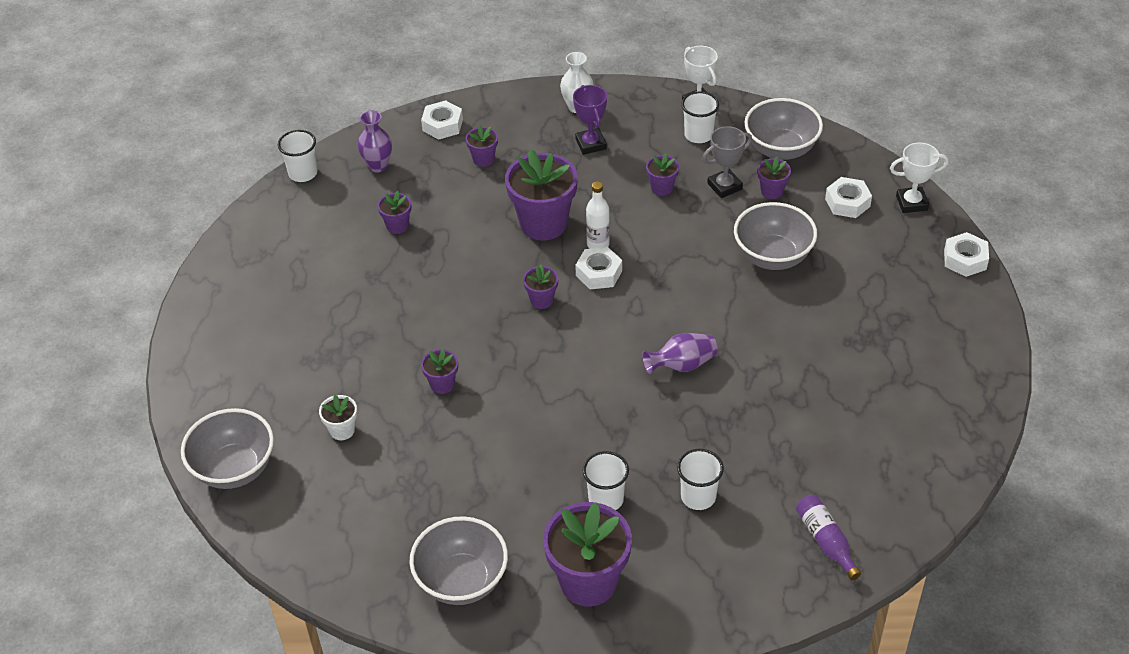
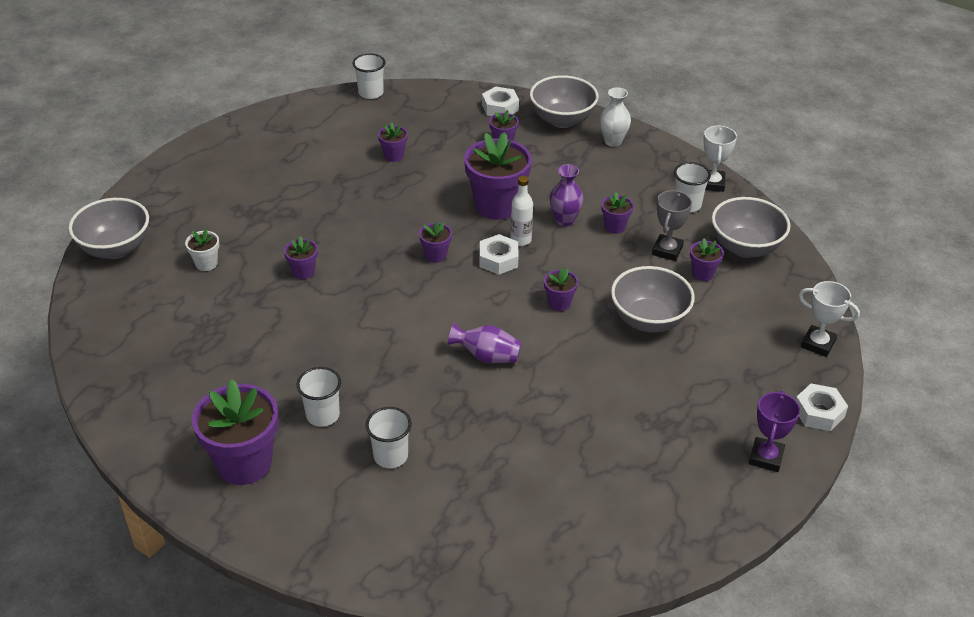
camera: 35 degrees right, 5 degrees down
purple vase [358,110,392,172] -> purple vase moved to [550,164,583,226]
grey bowl [410,516,508,605] -> grey bowl moved to [530,75,599,128]
purple trophy [573,85,607,155] -> purple trophy moved to [749,391,800,472]
grey trophy [702,126,752,198] -> grey trophy turned 75 degrees counterclockwise [652,190,692,261]
purple bottle [796,495,861,580] -> none
white nut [825,177,872,218] -> none
none -> purple flower pot [544,268,578,311]

